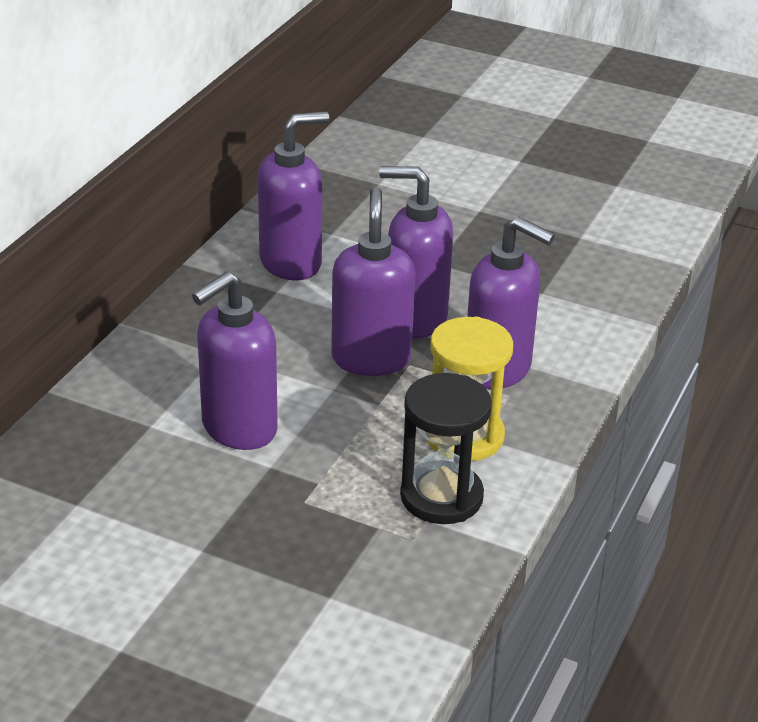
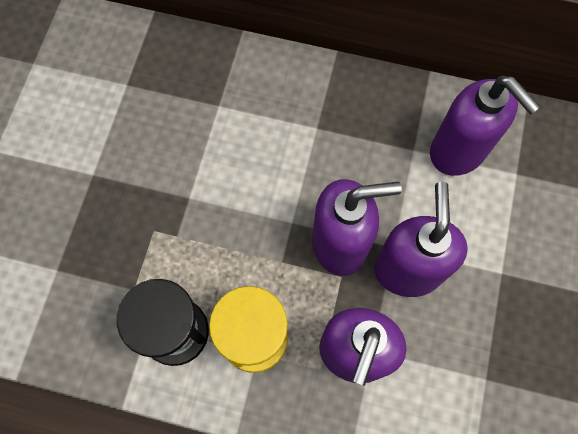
camera: 80 degrees right, 35 degrees up
purple soap dispenser [192,272,278,450] -> none

